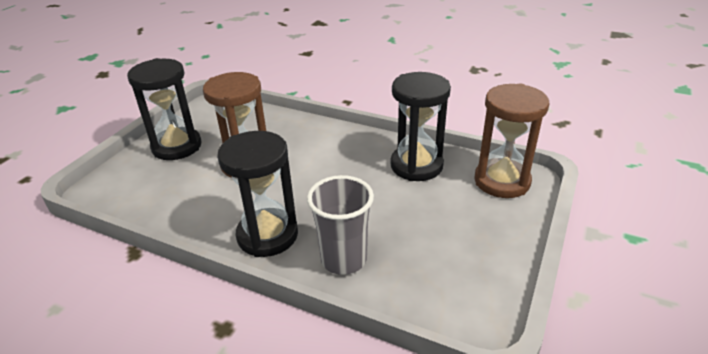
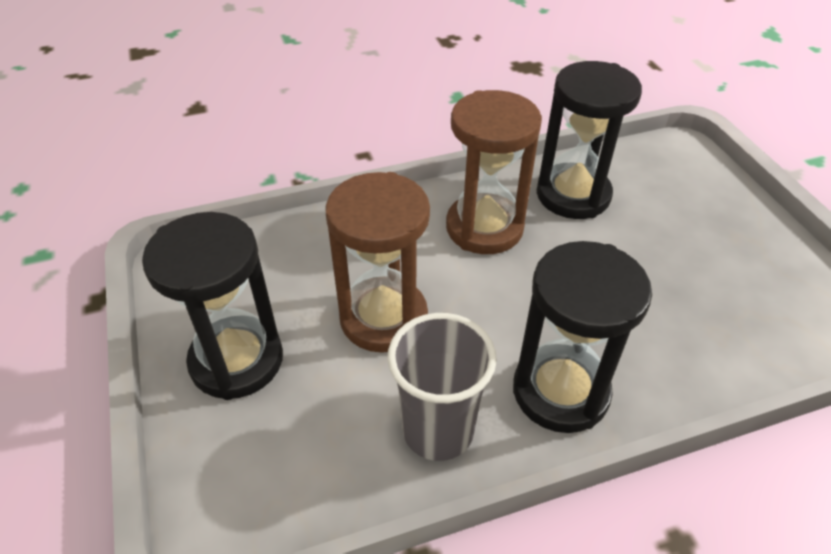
camera: 45 degrees left, 10 degrees up
grey cup [307,175,374,275] -> grey cup moved to [387,313,497,461]
brown hourglass [474,83,549,198] -> brown hourglass moved to [446,90,542,254]

